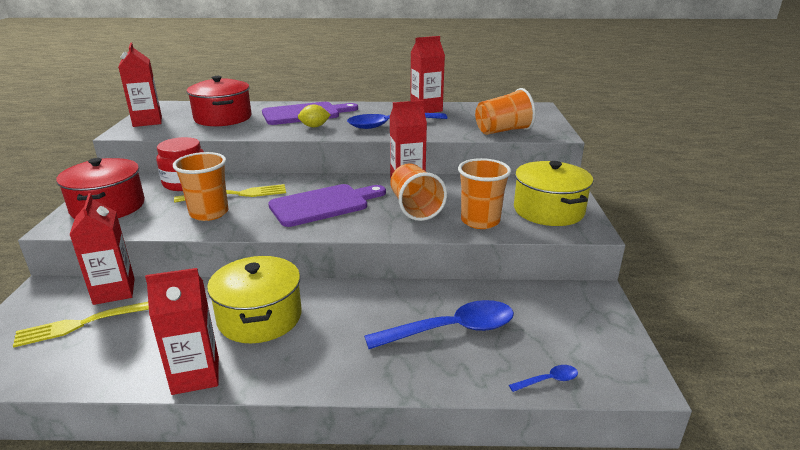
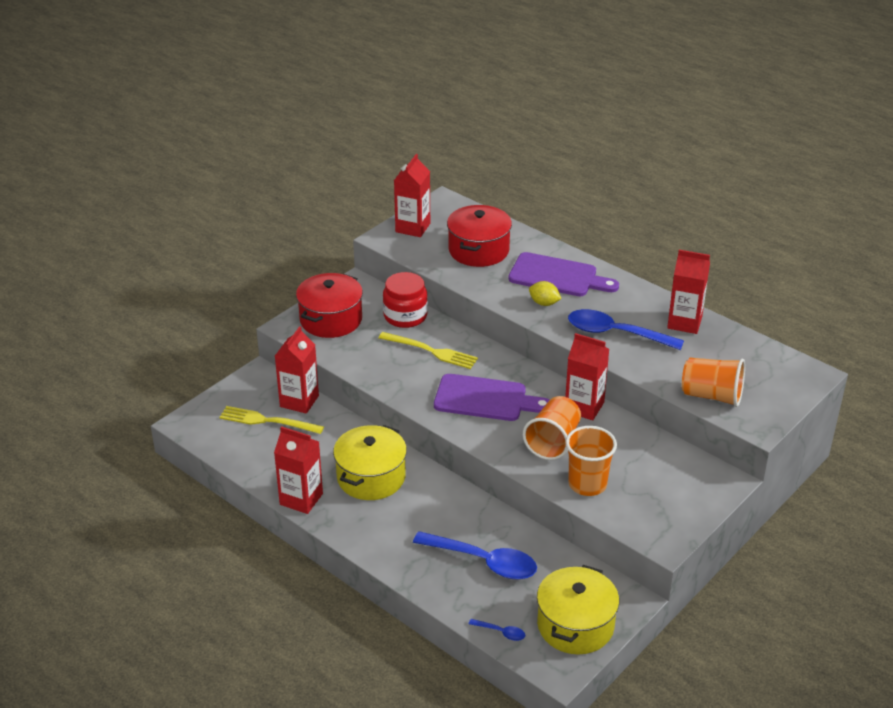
camera: 40 degrees right, 10 degrees up
orange cup [173,152,228,221] -> none
yellow pot [514,161,593,226] -> yellow pot moved to [537,565,619,655]

